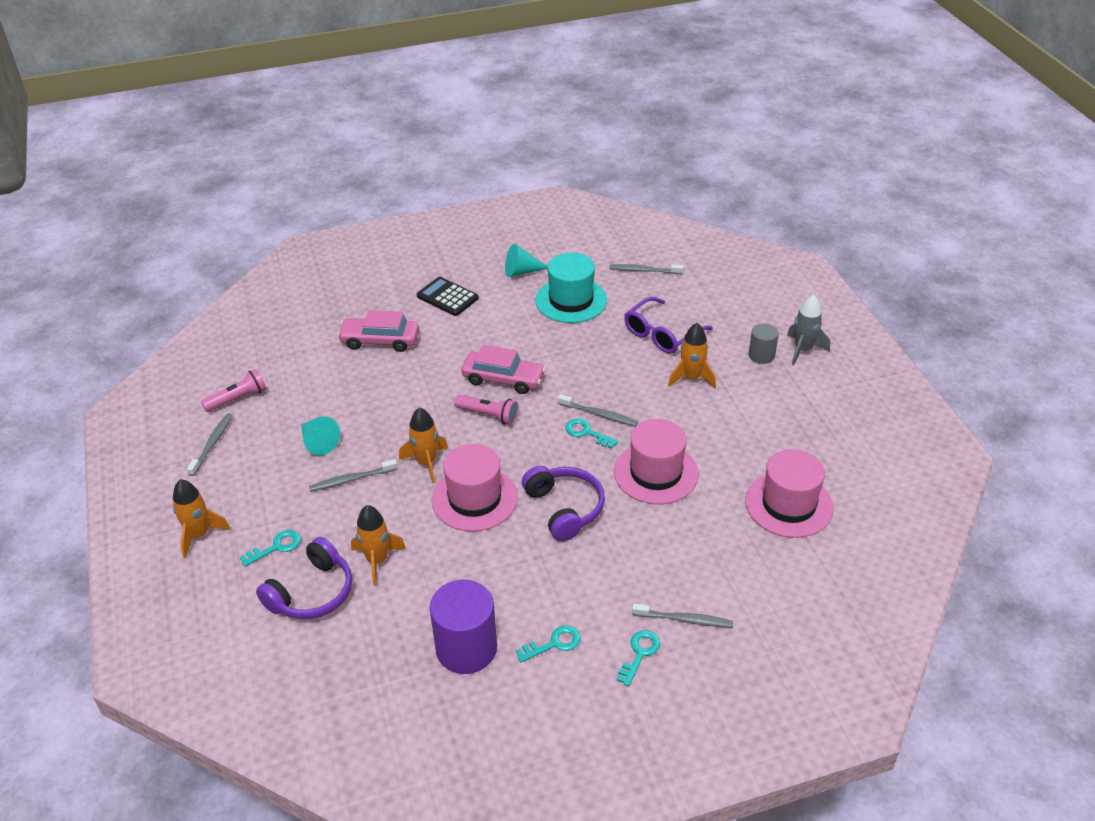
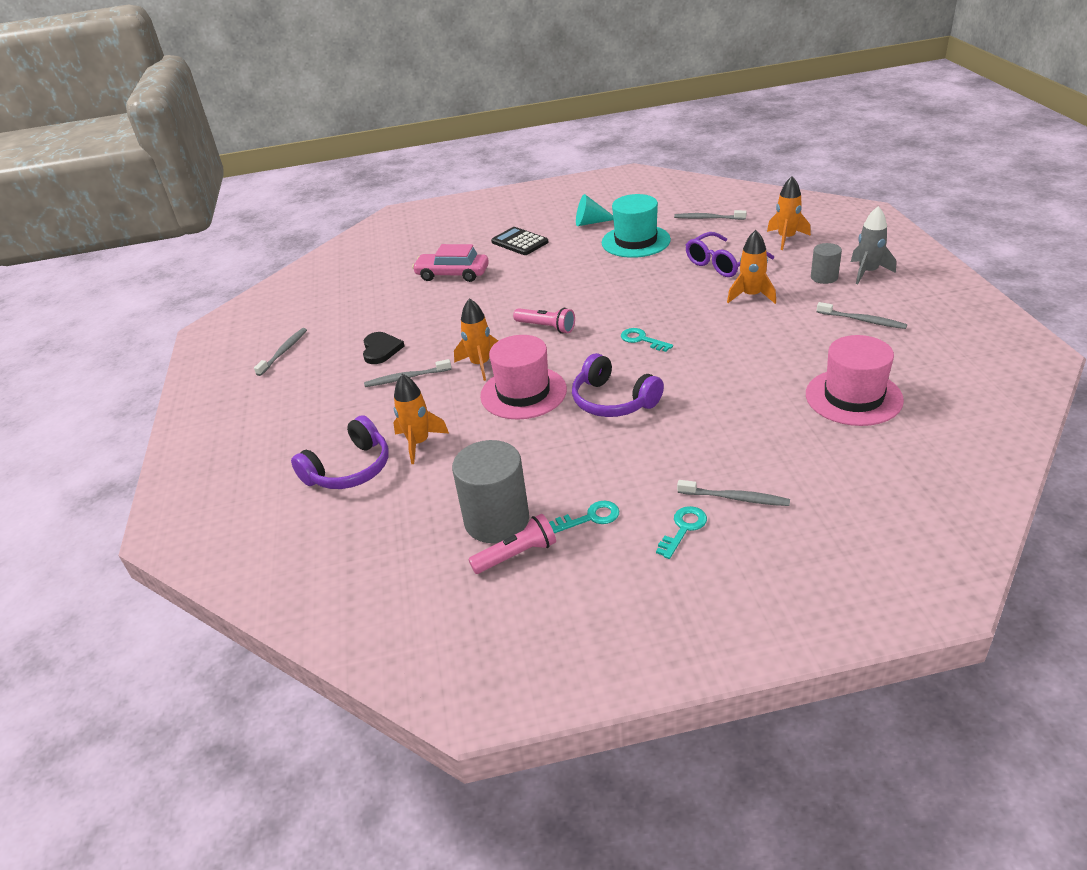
camera: 10 degrees right, 5 degrees down
orange rocket [173,479,230,558] -> orange rocket moved to [767,176,811,250]
pink flashlight [201,369,266,412] -> pink flashlight moved to [468,514,556,574]
turquoise key [240,530,301,567] -> none
turquoise cone [301,416,340,455] -> black heart [363,332,404,364]
purple cylinder [430,580,497,674] -> grey cylinder [452,440,529,543]
pink car [461,344,546,394] -> none
purple headphones [522,466,605,541] -> purple headphones turned 150 degrees clockwise [572,353,664,417]
grey toothbrush [557,394,638,426] -> grey toothbrush moved to [817,302,907,329]
pink hat [614,419,699,504] -> none

